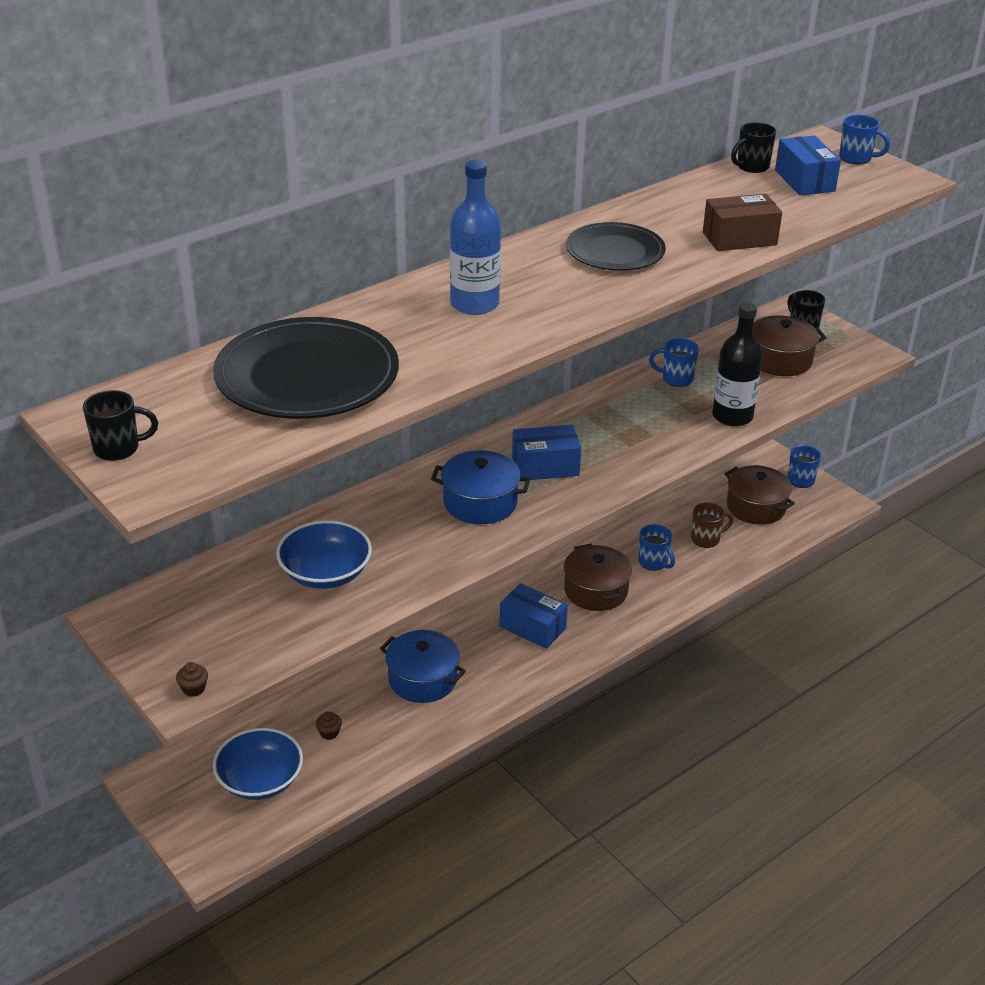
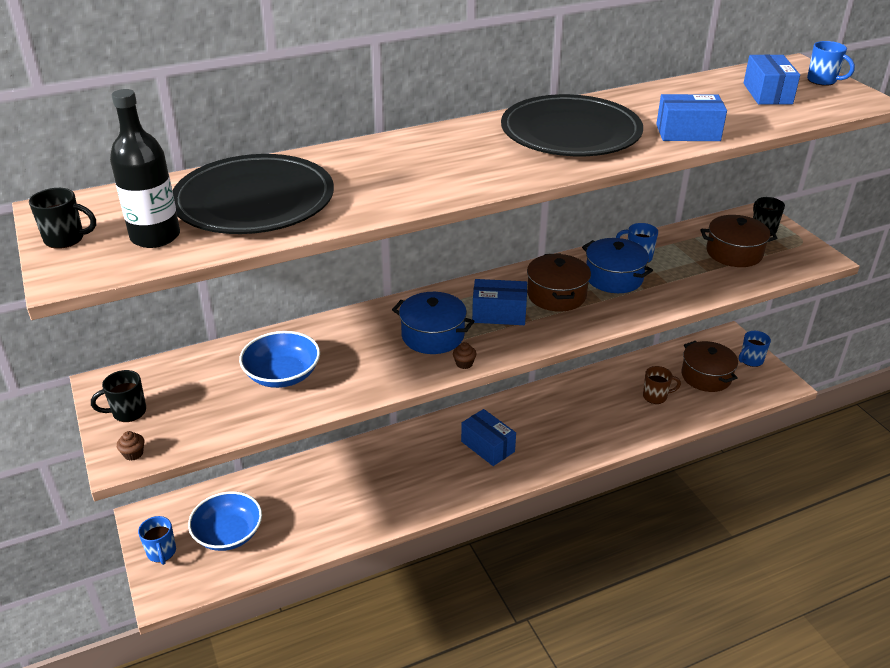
camera: 15 degrees right, 0 degrees up
brown cupcake [316,711,342,740] -> brown cupcake moved to [453,342,477,369]
blue pot [380,630,466,703] -> blue pot moved to [582,238,653,293]
blue bottle [450,160,501,315] -> none
brown pot [564,544,632,611] -> brown pot moved to [527,253,591,312]
black plate [566,222,666,271] -> black plate [501,94,643,156], size x1.60
blue mug [638,524,675,571] -> blue mug moved to [138,516,176,565]
brown box [703,194,782,251] -> blue box [656,94,727,141]
black bottle [712,303,763,427] -> black bottle moved to [110,89,180,248]
black mug [731,122,776,173] -> black mug moved to [91,370,146,422]

